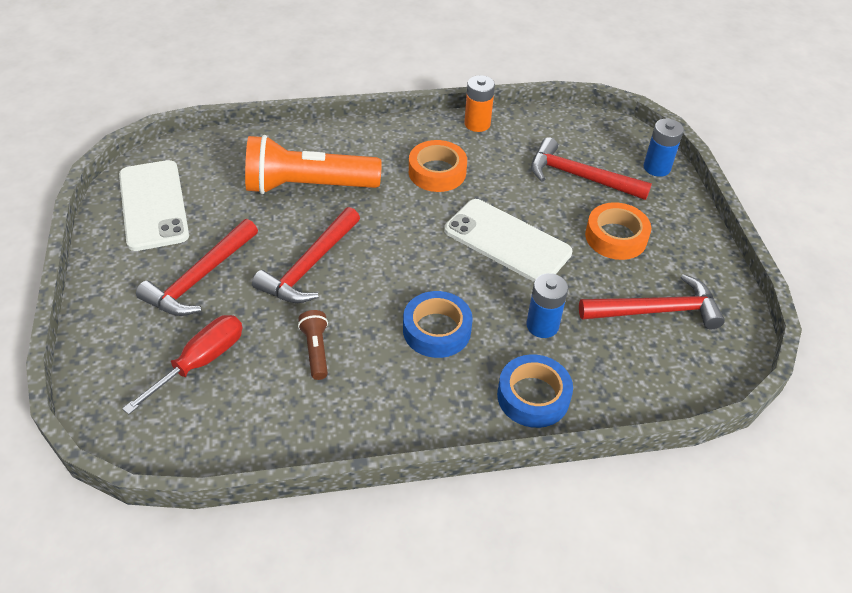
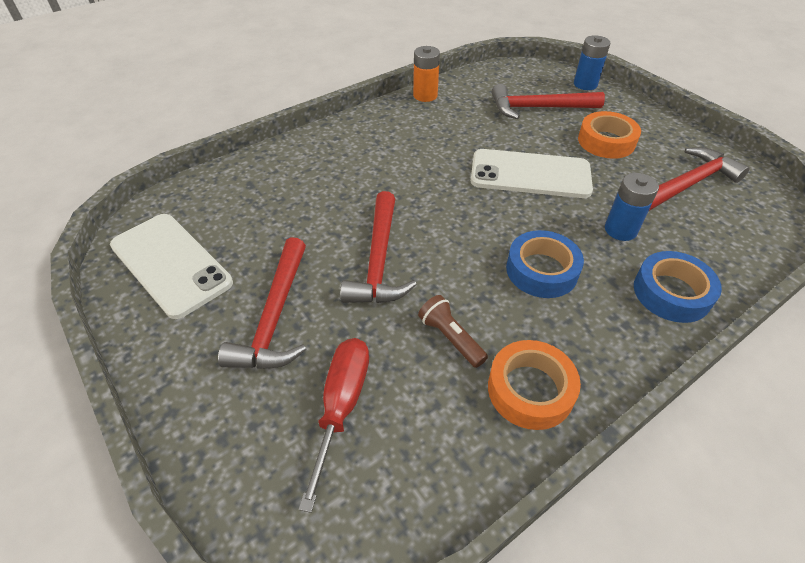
camera: 25 degrees left, 0 degrees up
orange flashlight [245,135,381,194] -> none
orange tape [409,140,467,192] -> orange tape moved to [488,340,581,430]

